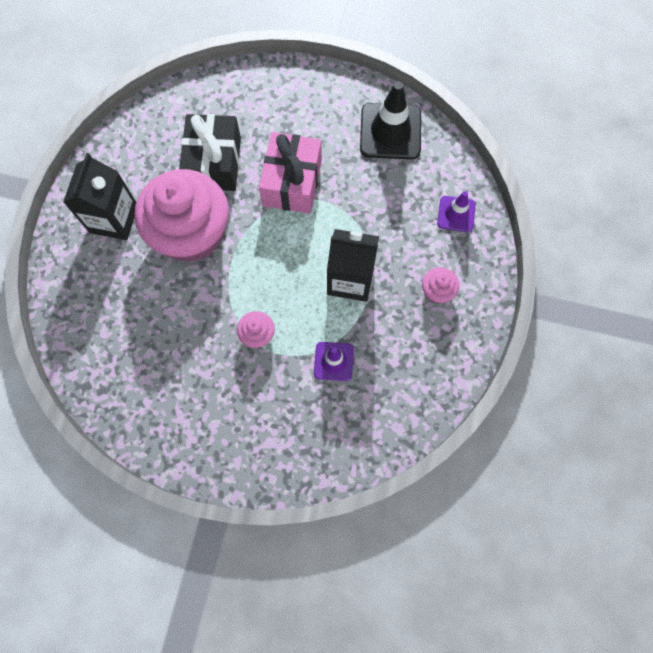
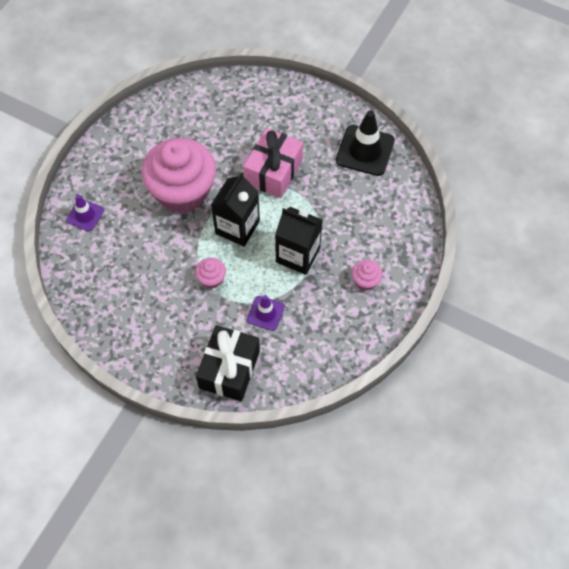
camera: 15 degrees right, 10 degrees down
black carton [63,153,136,240] -> black carton moved to [211,172,260,247]
black gift [179,114,241,191] -> black gift moved to [196,325,260,401]
purple traffic cone [437,191,476,232] -> purple traffic cone moved to [66,194,104,231]

